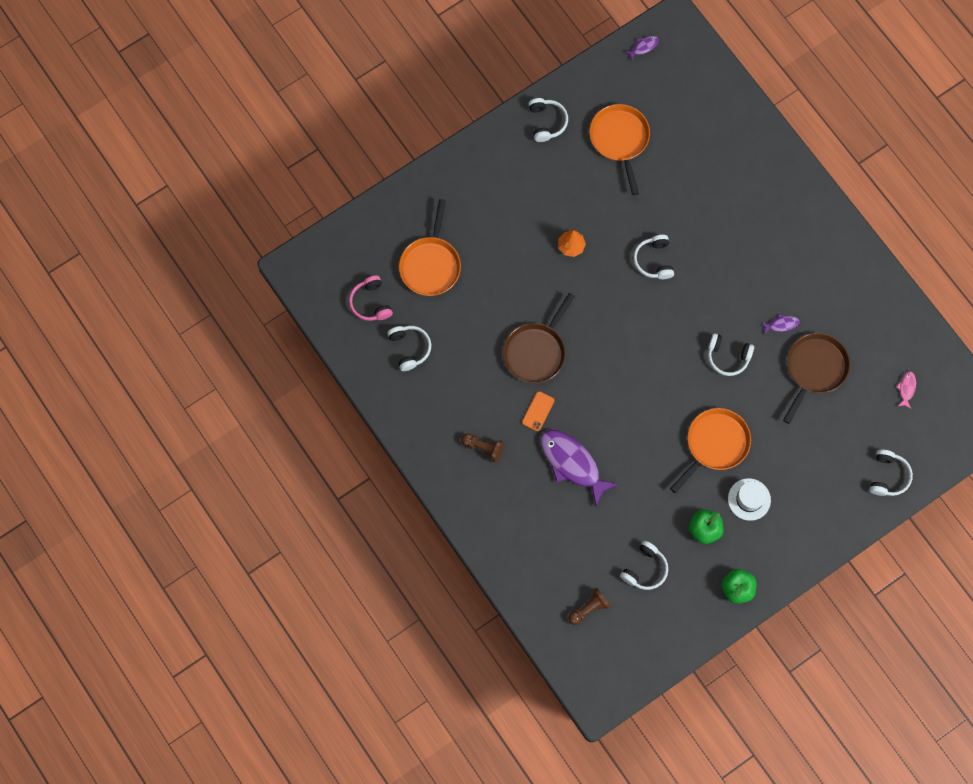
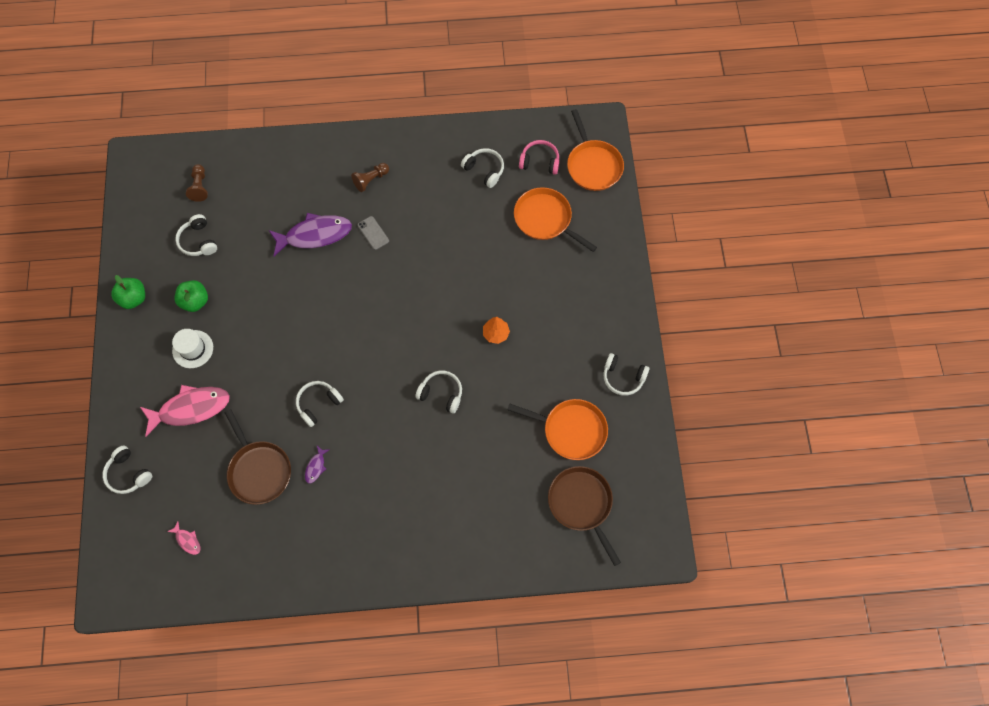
camera: 120 degrees right, 5 degrees down
white headphones [388,326,431,371] -> white headphones turned 150 degrees counterclockwise [461,148,504,188]
brown pan [503,293,575,383] -> brown pan moved to [548,466,621,566]
orange phone [522,391,555,431] -> grey phone [358,216,389,250]
purple fish [624,36,659,60] -> none
orange pan [670,408,751,493] -> orange pan moved to [567,109,624,191]
none -> pink fish [140,385,230,436]

